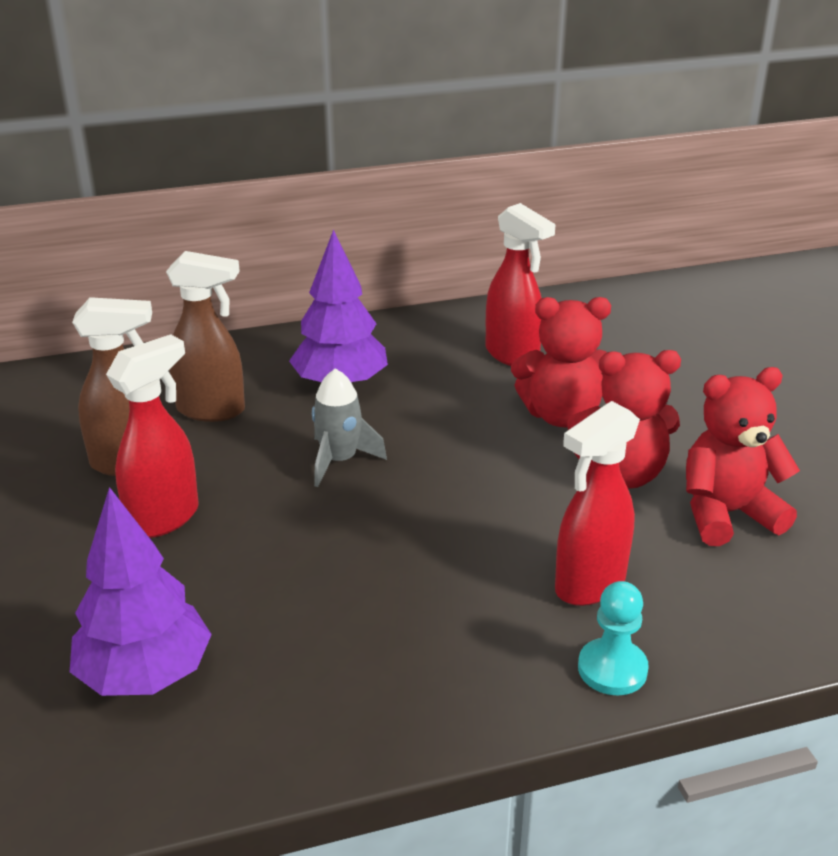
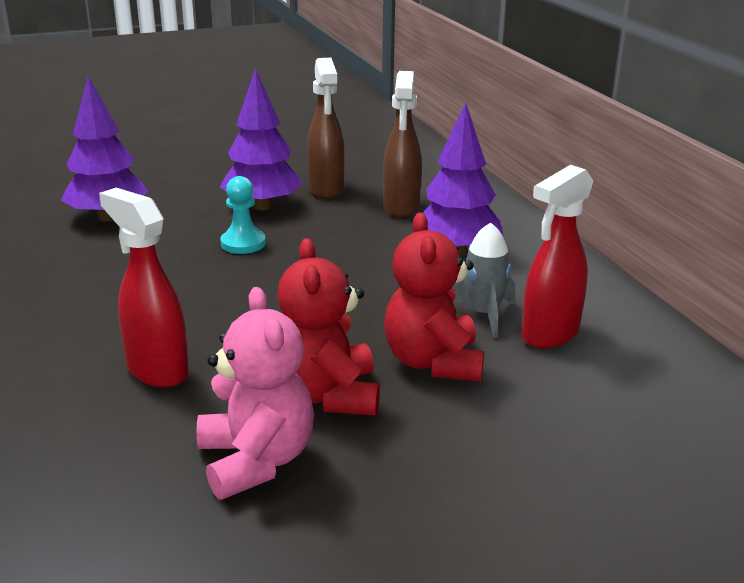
camera: 85 degrees right, 5 degrees down
red spray bottle [106,334,199,538] -> purple tree [220,68,303,210]
grey rocket [312,368,387,487] -> grey rocket moved to [452,222,515,338]
turquoise pawn [578,581,649,695] -> turquoise pawn moved to [220,176,266,254]
red teddy bear [686,367,800,546] -> pink teddy bear [196,287,314,500]

